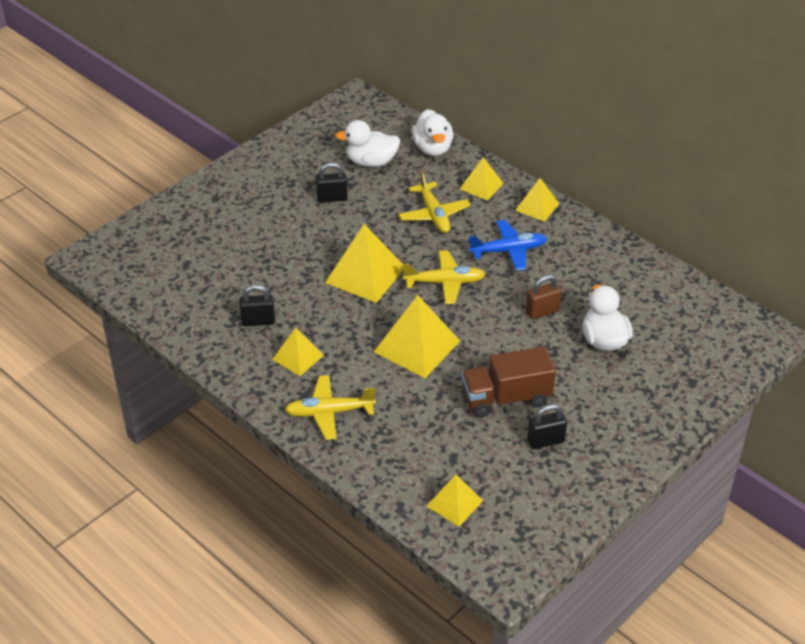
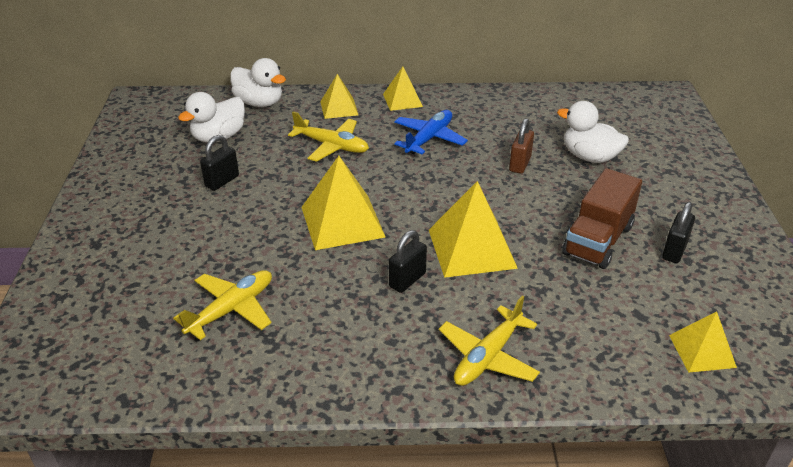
camera: 45 degrees left, 5 degrees down
black padlock [239,285,275,326] -> black padlock moved to [389,230,427,293]
yellow pyramid [272,328,324,376] -> none
yellow plane [403,250,486,304] -> yellow plane moved to [173,270,272,340]

